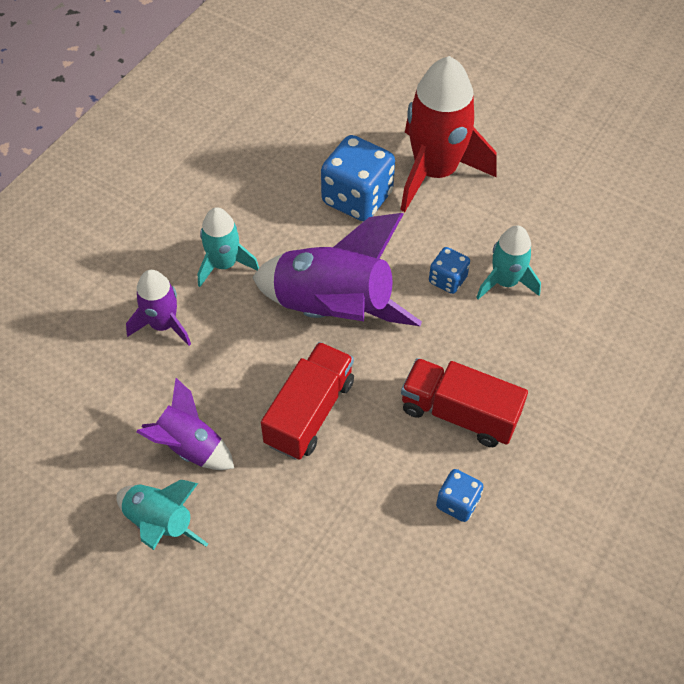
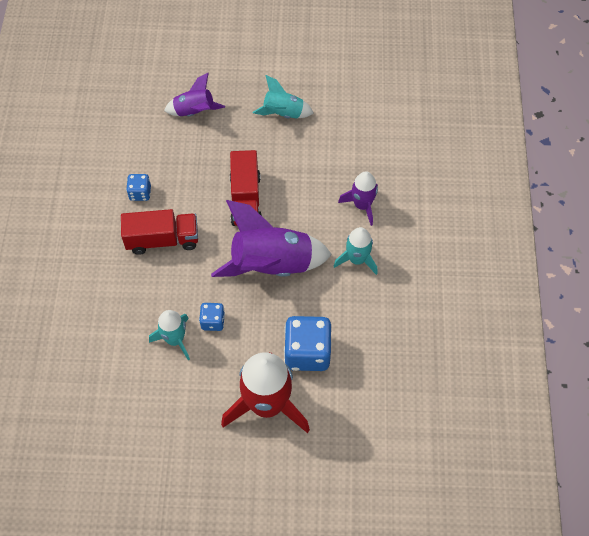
camera: 150 degrees right, 5 degrees up
purple rocket [136,378,234,470] -> purple rocket moved to [164,73,225,116]

